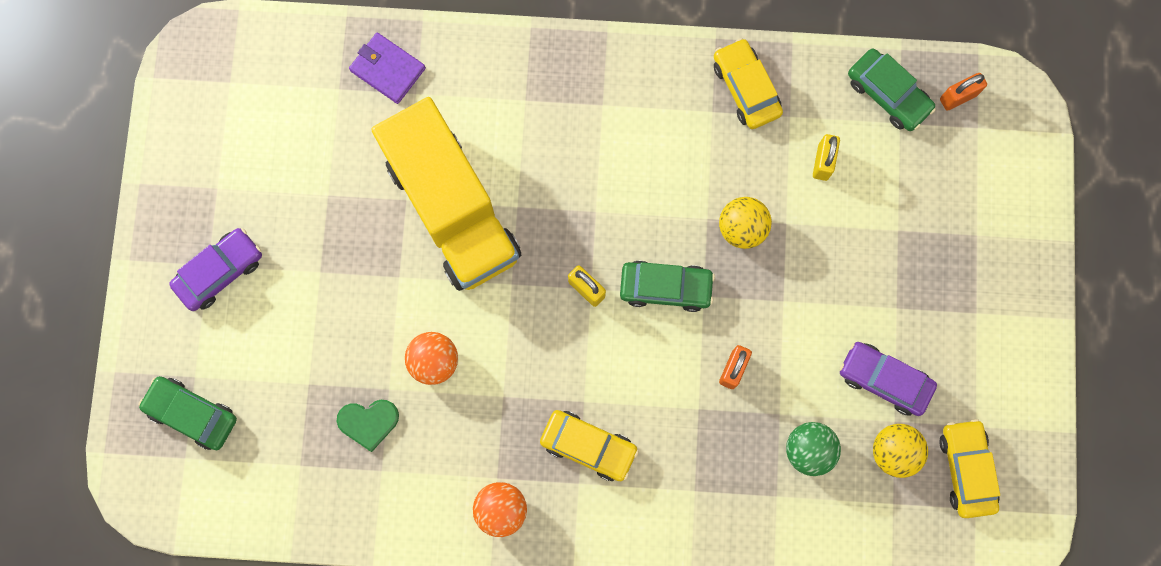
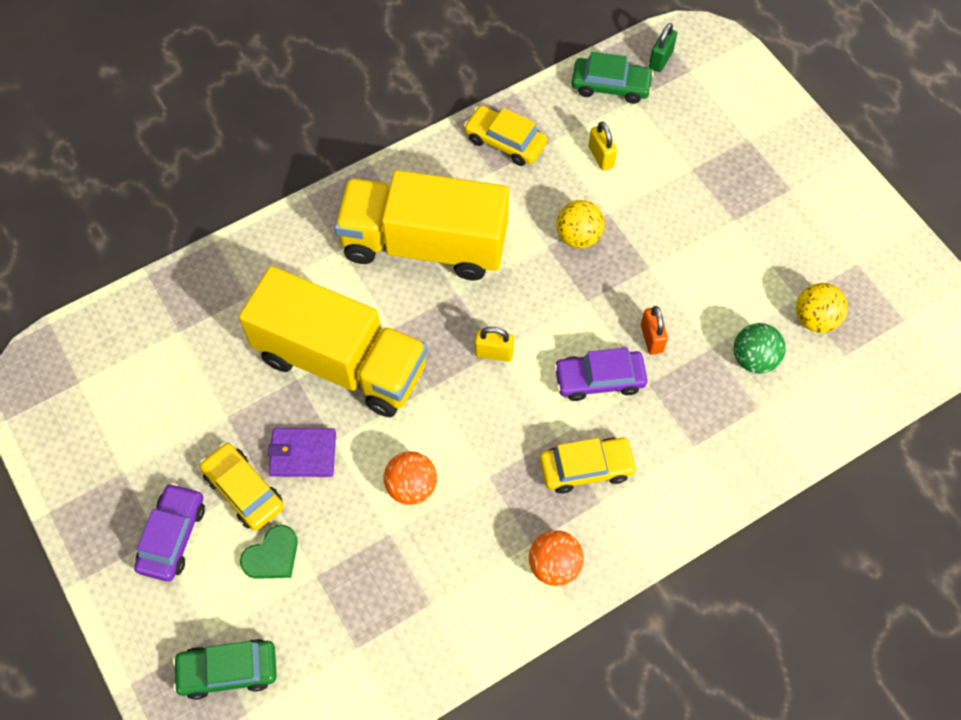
camera: 35 degrees left, 15 degrees down
green heart [337,400,399,452] -> green heart moved to [240,525,298,579]
purple wallet [349,33,426,104] -> purple wallet moved to [268,428,336,477]
green car [620,260,715,312] -> none
purple car [840,342,937,416] -> purple car moved to [554,347,647,401]
yellow car [939,419,1000,518] -> yellow car moved to [200,443,284,531]
orange padlock [940,73,987,111] -> green padlock [649,23,677,72]
none -> yellow truck [334,170,509,281]

